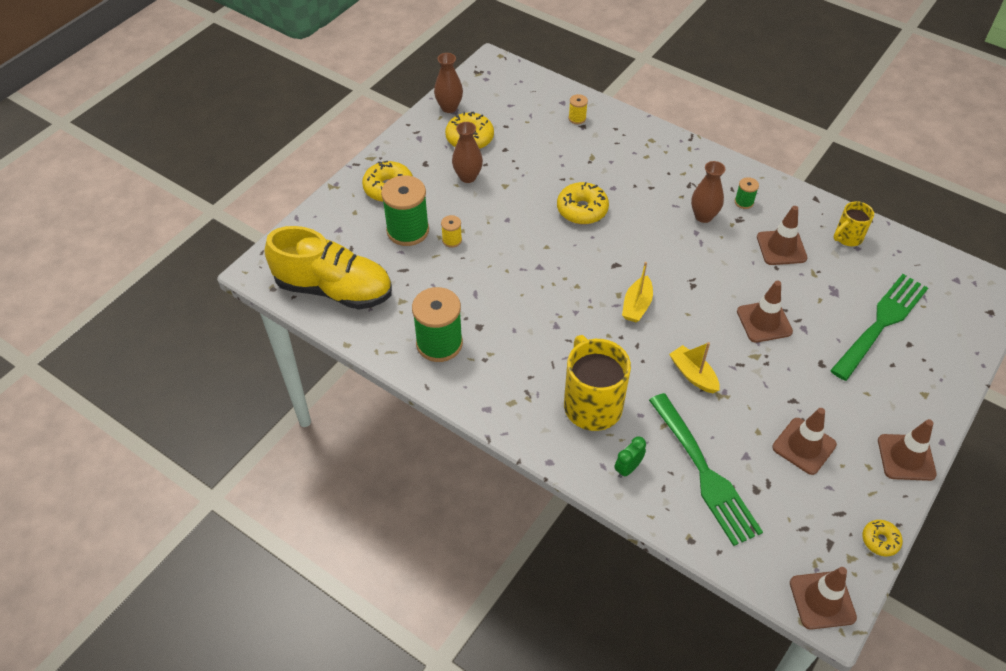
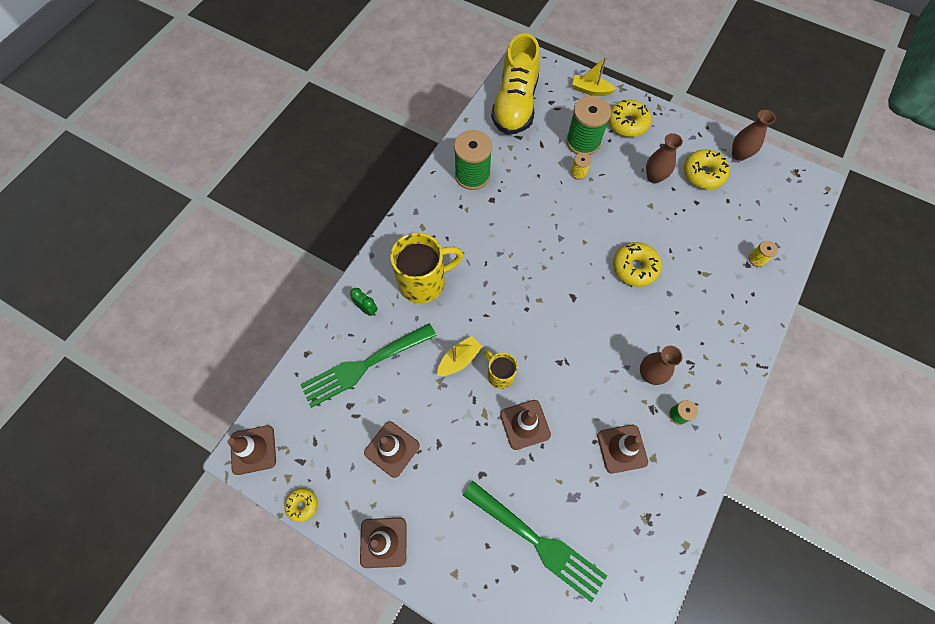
camera: 85 degrees right, 15 degrees up
yellow boat [622,262,653,322] -> yellow boat moved to [572,57,616,96]
yellow mug [833,201,874,246] -> yellow mug moved to [484,350,518,389]

